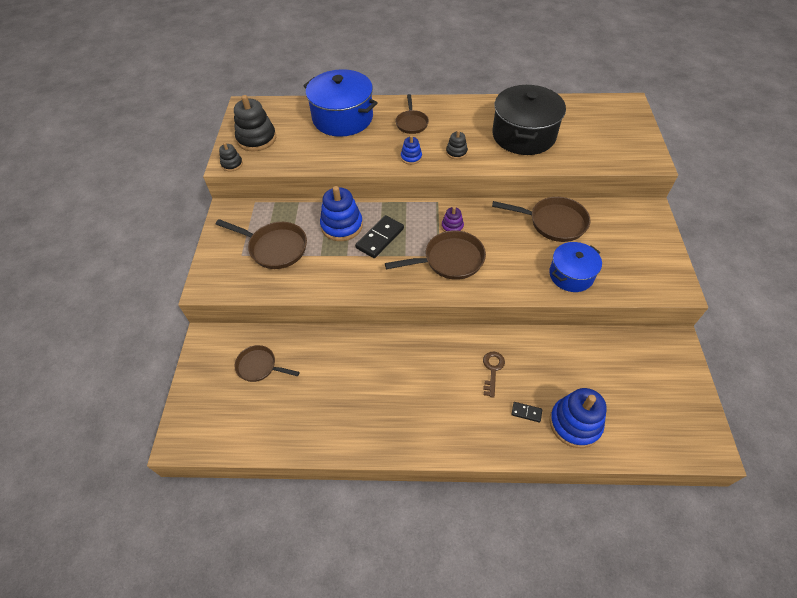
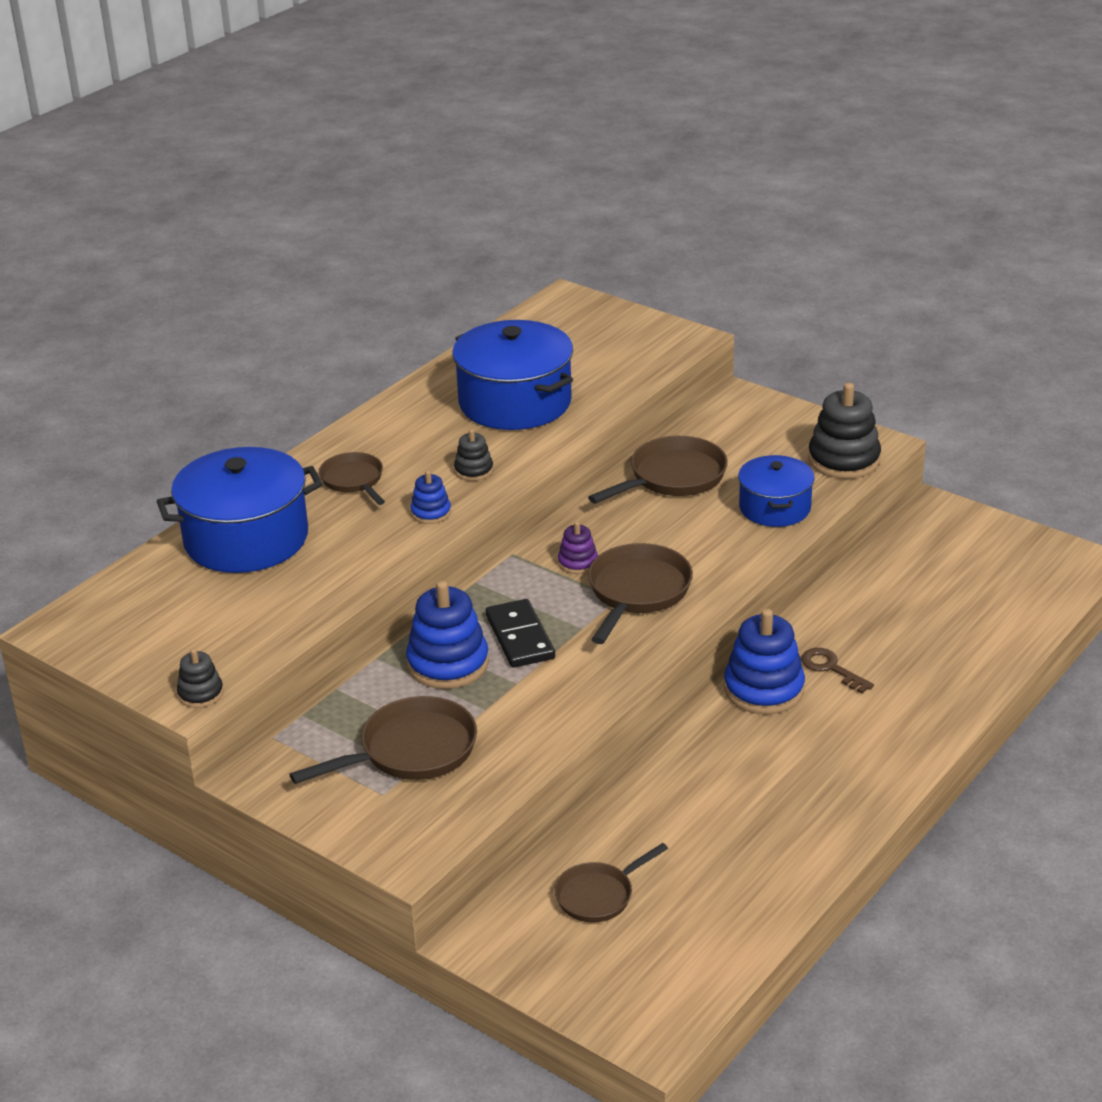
camera: 55 degrees left, 20 degrees down
black stacking toy [234,95,276,152] -> black stacking toy moved to [808,383,881,479]
brown pan [396,94,429,134] -> brown pan turned 150 degrees counterclockwise [319,452,385,505]
black pot [492,85,566,155] -> blue pot [452,320,573,430]
black domino [511,402,542,422] -> none
blue stacking toy [549,388,607,448] -> blue stacking toy moved to [724,609,805,714]

